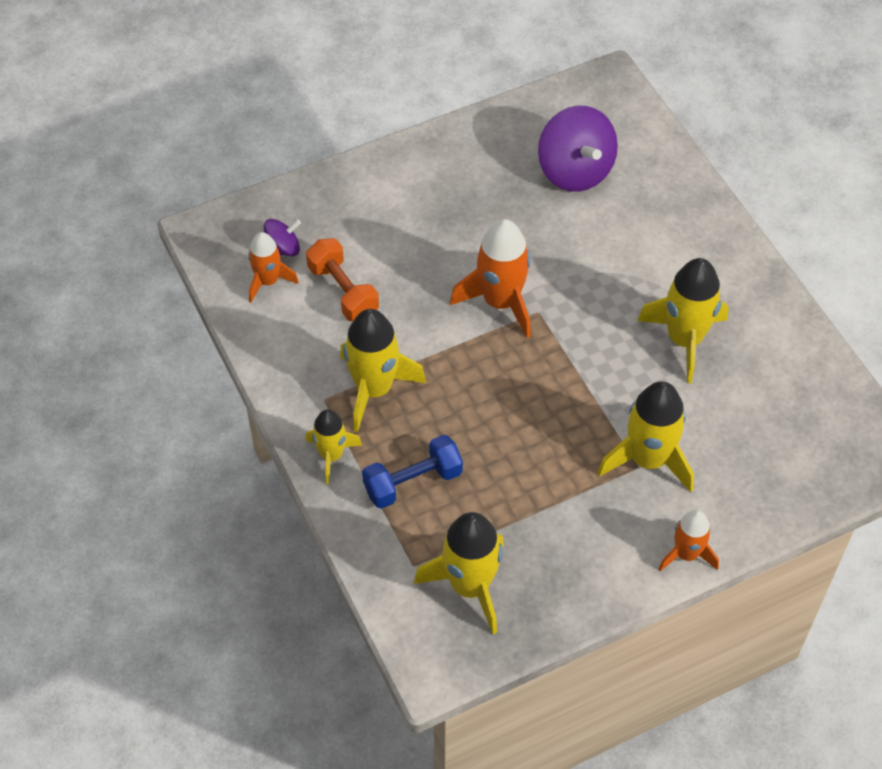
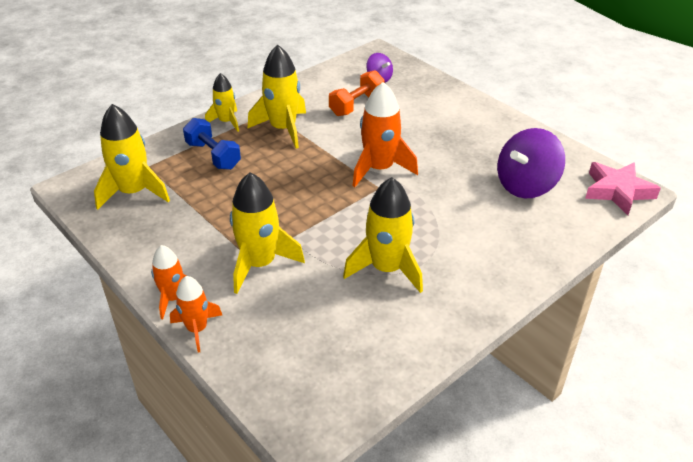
camera: 75 degrees right, 15 degrees down
orange rocket [248,232,299,302] -> orange rocket moved to [170,276,222,352]
none -> pink star [585,162,661,215]

